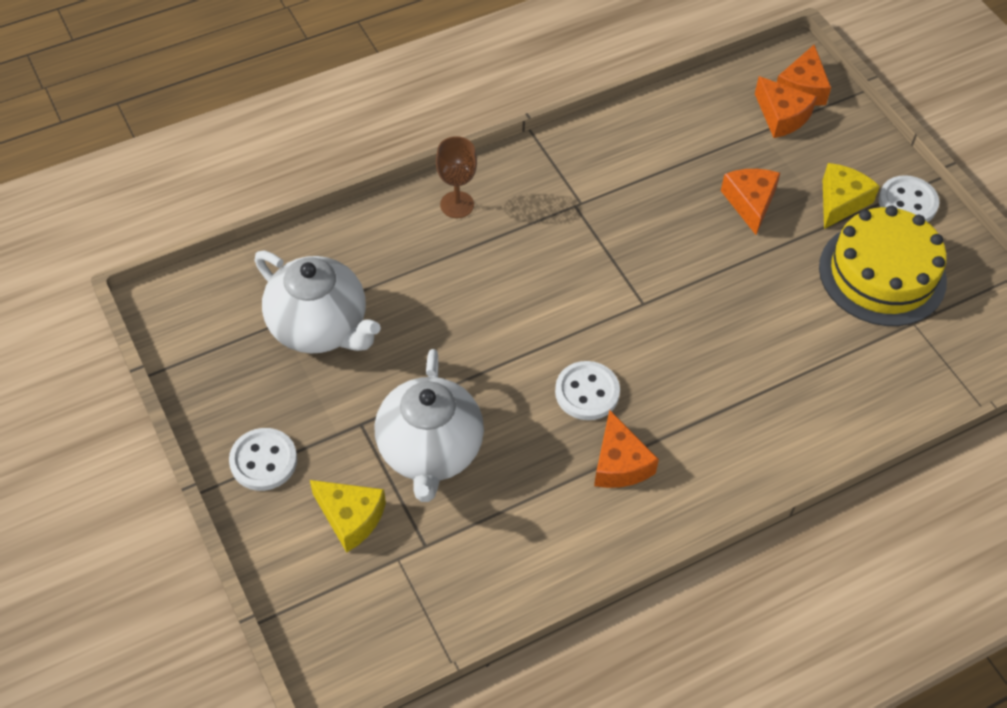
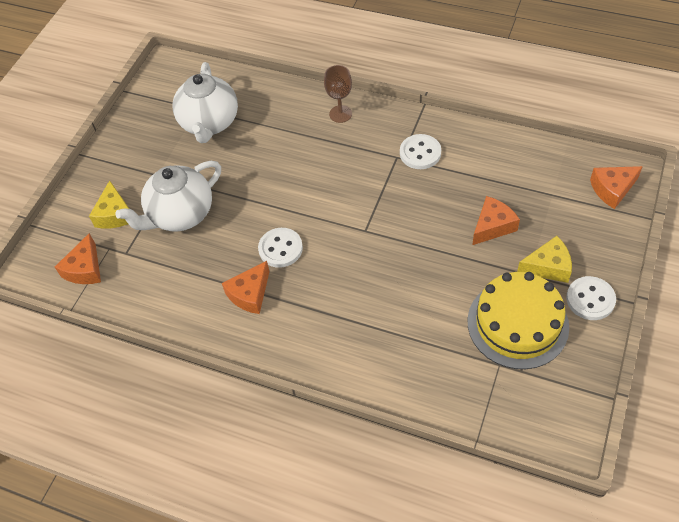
camera: 55 degrees right, 0 degrees up
white button [229,428,297,491] -> white button moved to [400,134,441,169]
orange cheese [755,76,817,138] -> orange cheese moved to [55,233,101,284]

